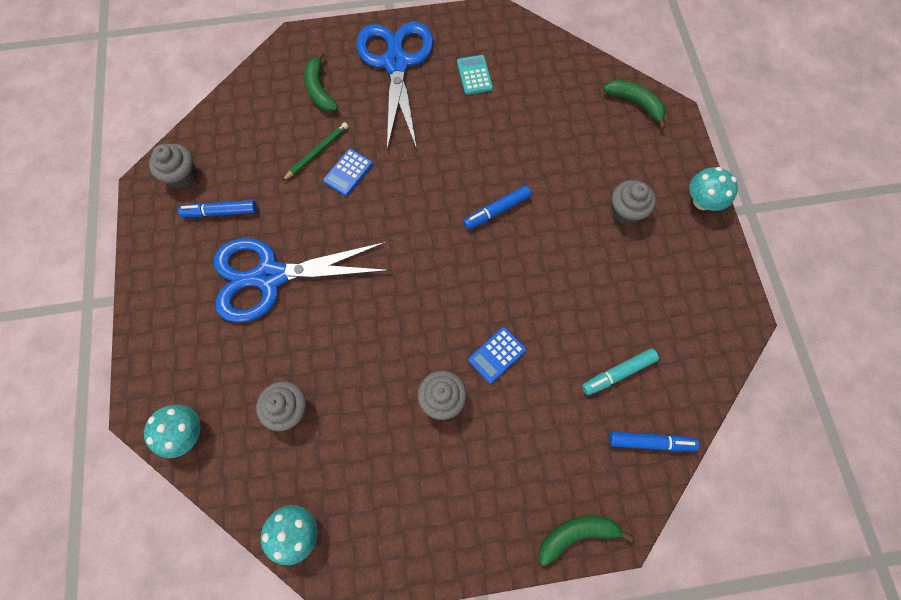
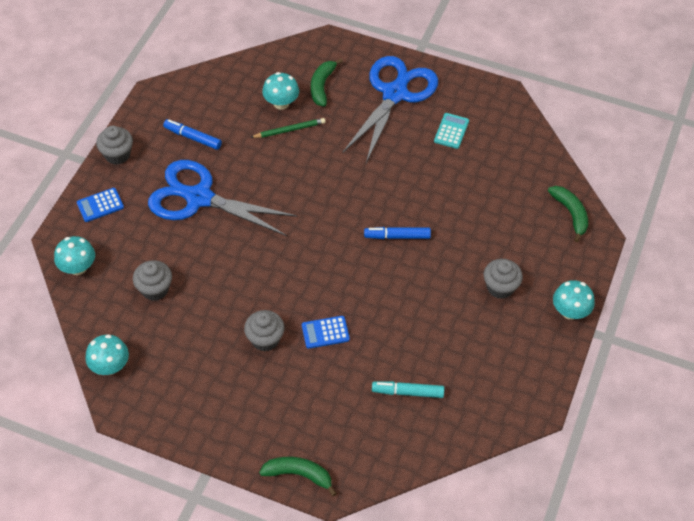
camera: 30 degrees right, 15 degrees down
grey cupcake [149,144,196,188] -> grey cupcake moved to [96,126,133,165]
blue calculator [323,149,373,196] -> blue calculator moved to [77,188,124,222]
blue marker [609,431,699,452] -> none
none -> turquoise mushroom [262,72,299,110]

